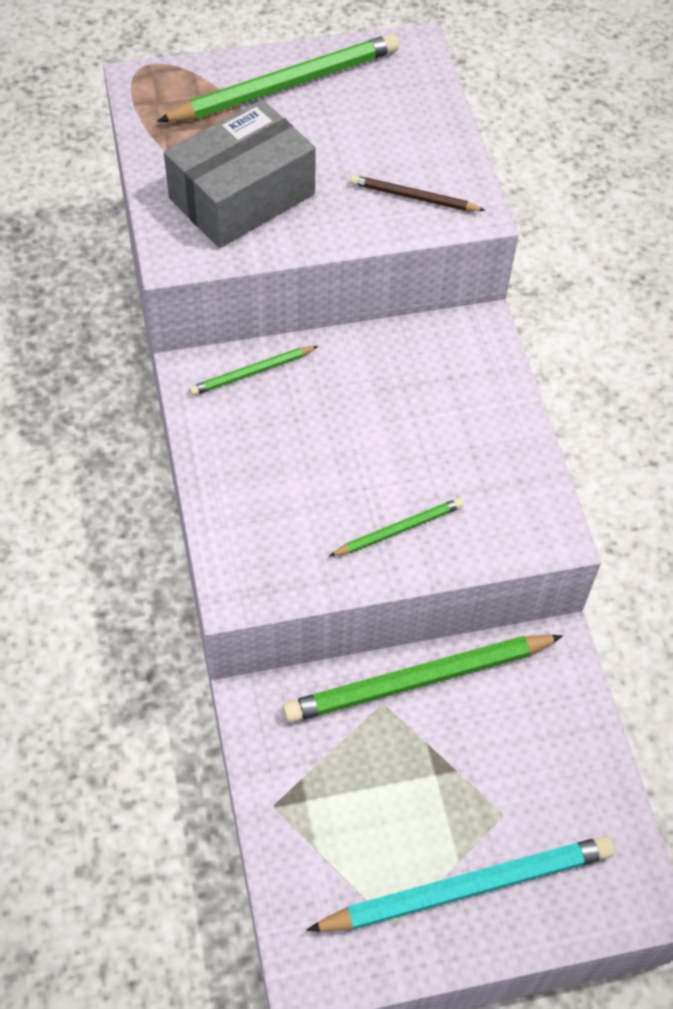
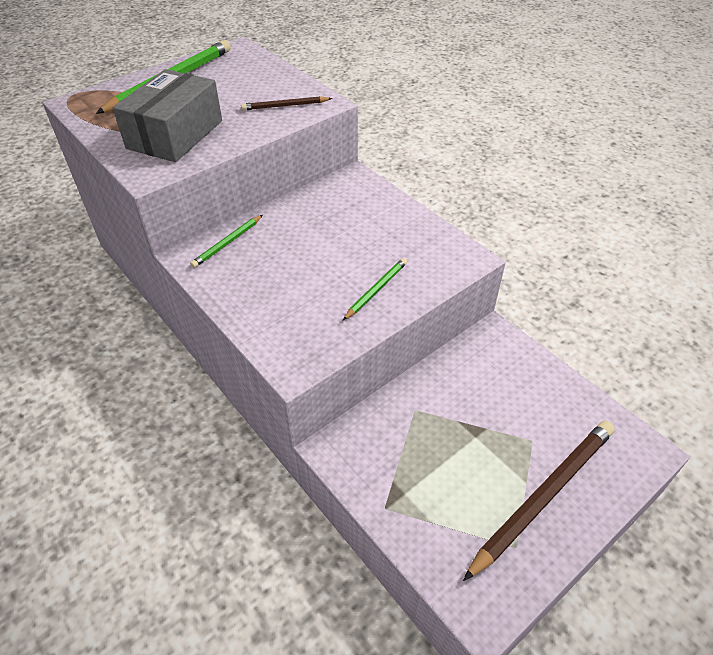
camera: 25 degrees left, 10 degrees down
green pencil [282,635,563,723] -> none
turquoise pencil [306,836,615,932] -> brown pencil [463,421,615,581]

